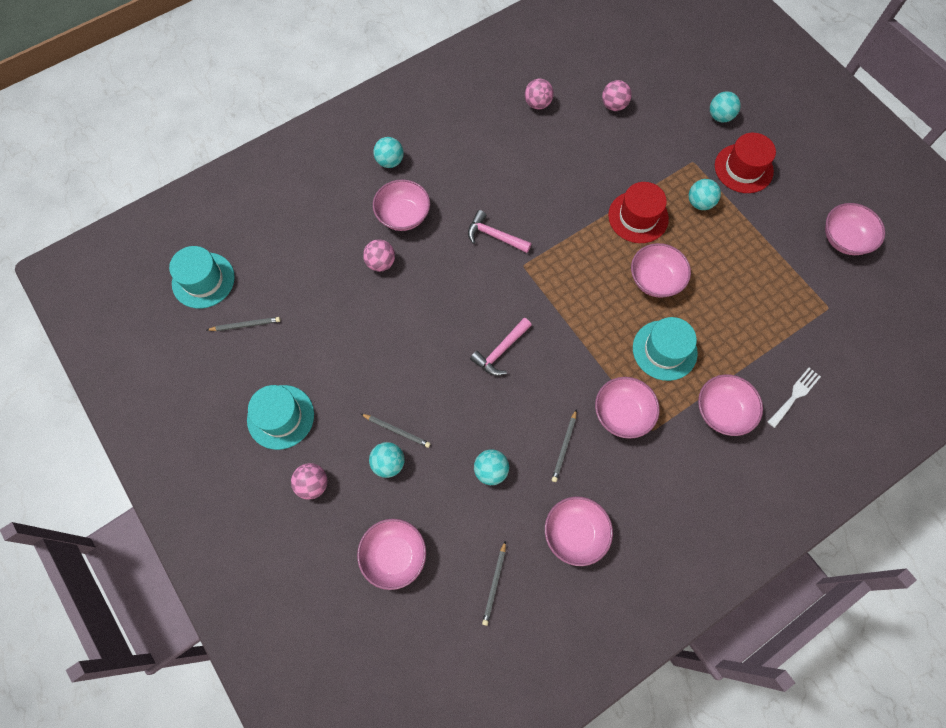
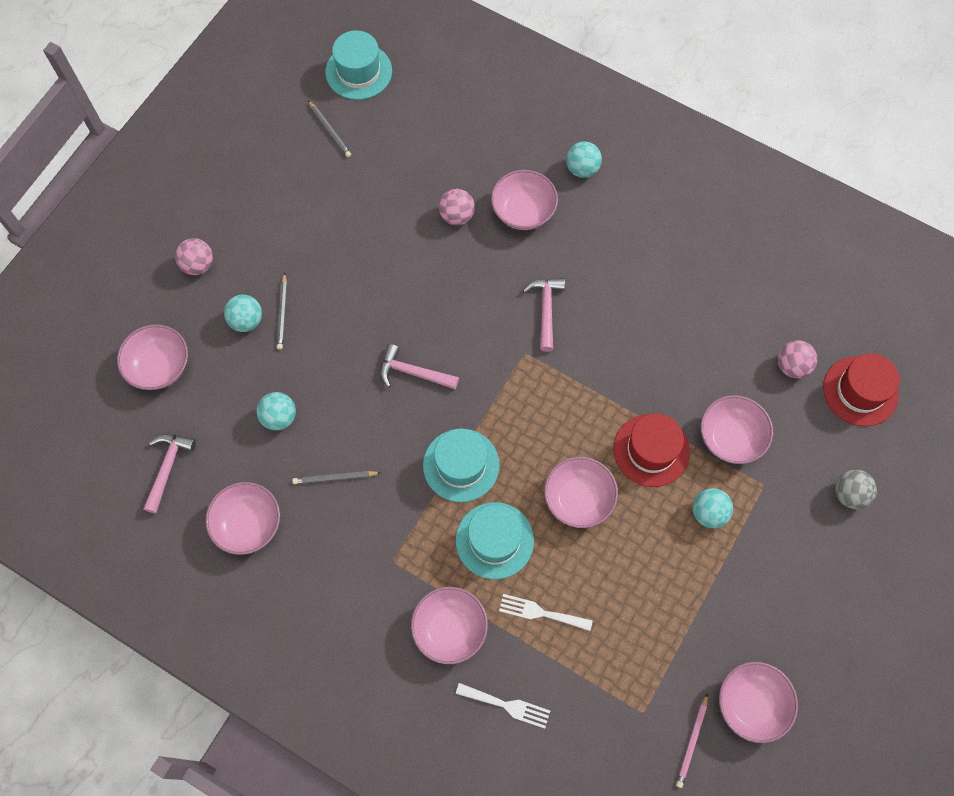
camera: 65 degrees right, 0 degrees up
turquoise hat [247,385,314,450] -> turquoise hat moved to [423,428,500,502]
grey pencil [482,541,506,626] -> pink hammer [143,434,196,513]
pink ball [525,79,554,109] -> none
pink bowl [595,377,659,439] -> pink bowl moved to [701,395,773,464]
turquoise ball [710,91,741,122] -> grey ball [835,470,877,509]
red hat [715,133,776,193] -> red hat moved to [823,353,900,426]
none -> white fork [499,594,593,631]
none -> pink pencil [676,693,708,788]

